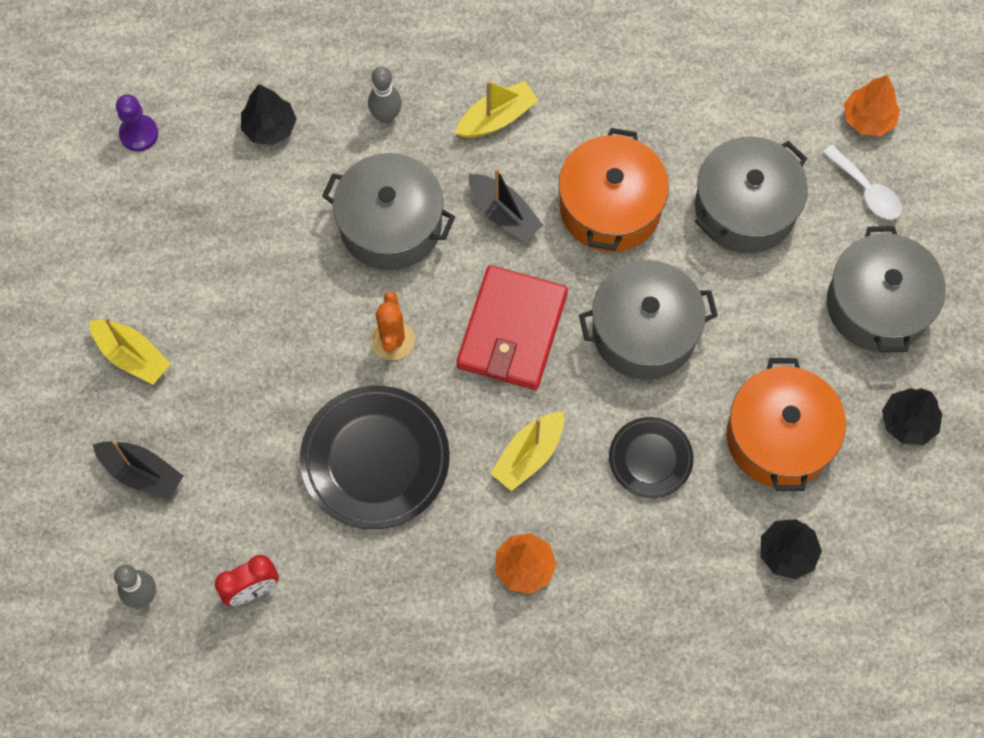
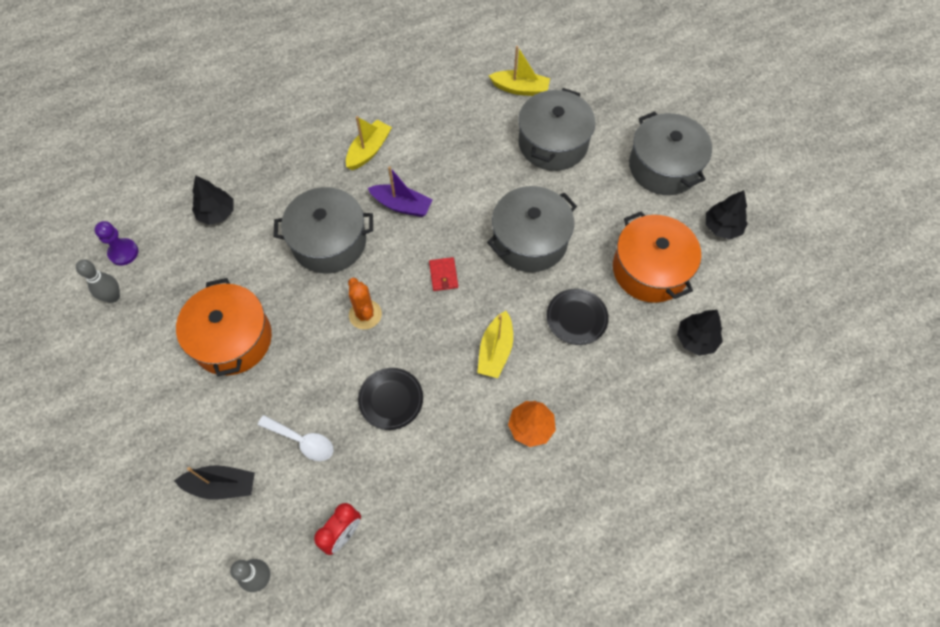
camera: 25 degrees left, 5 degrees down
yellow boat [89,317,171,384] -> yellow boat moved to [488,46,550,96]
black plate [300,385,450,529] -> black plate [358,368,423,430], size x0.57
grey bowling pin [368,67,402,124] -> grey bowling pin moved to [76,260,120,303]
red wallet [456,265,568,390] -> red wallet [429,257,458,291], size x0.41
black boat [469,168,543,242] -> purple boat [368,166,432,217]
orange pot [558,128,669,252] -> orange pot moved to [176,278,272,376]
white spoon [822,145,902,220] -> white spoon moved to [258,415,333,461]
orange tree [844,75,900,136] -> none

